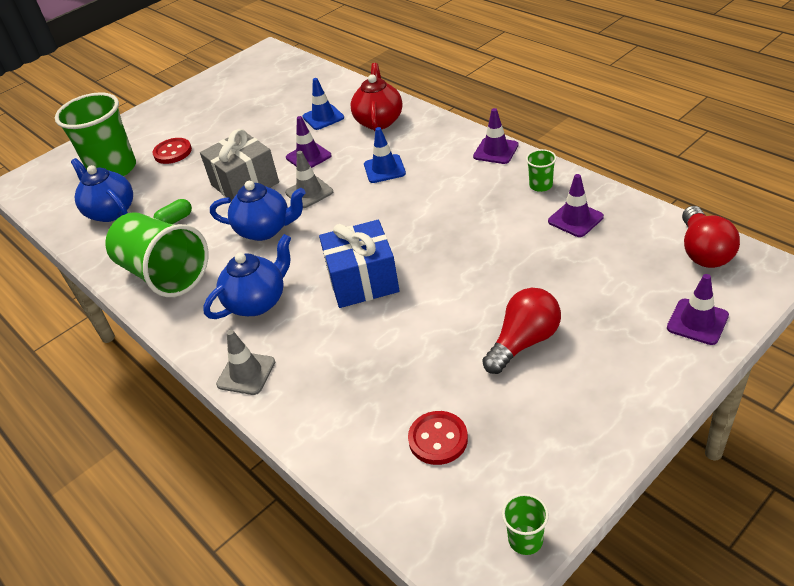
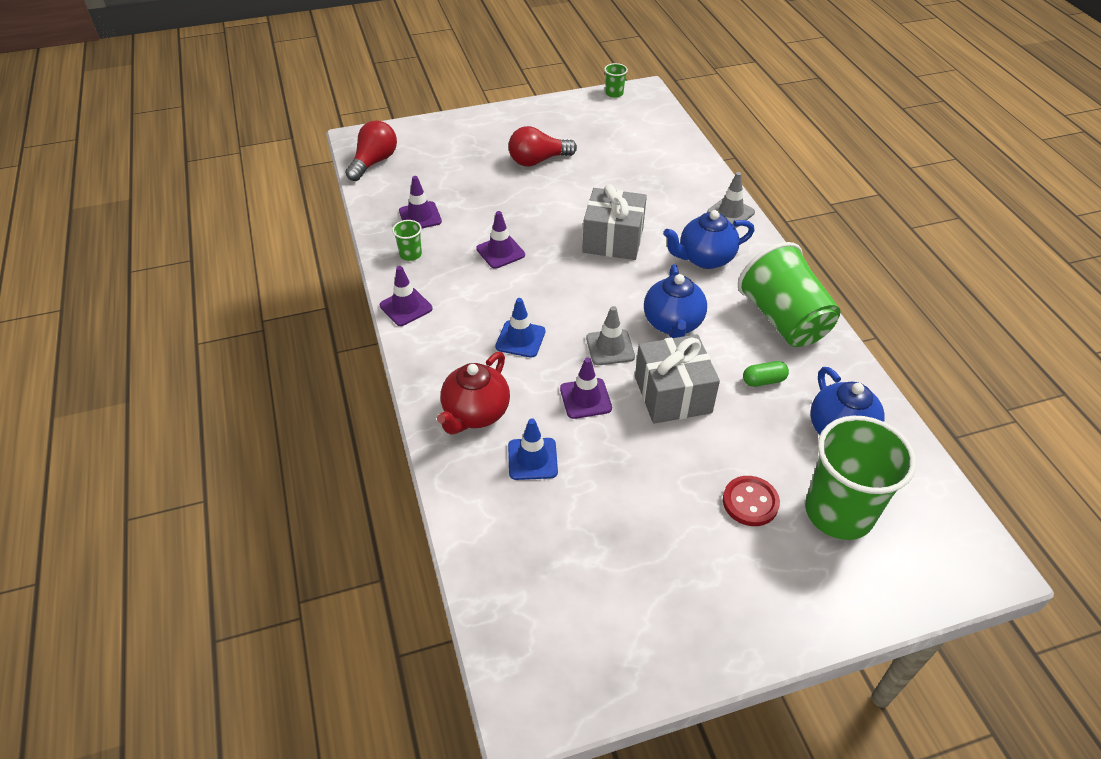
camera: 160 degrees left, 5 degrees up
blue teapot [210,181,306,241] -> blue teapot turned 120 degrees counterclockwise [644,264,707,338]
blue gift [319,220,399,308] -> grey gift [582,184,647,260]
red button [408,411,468,465] -> none
purple traffic cone [667,274,729,345] -> purple traffic cone moved to [476,211,525,269]

